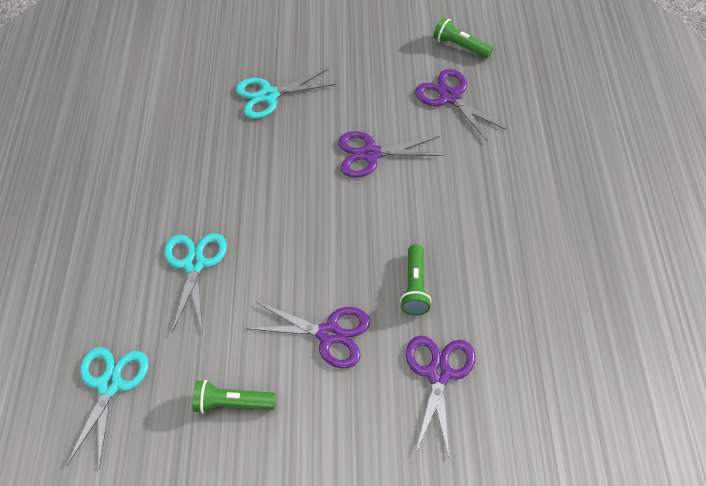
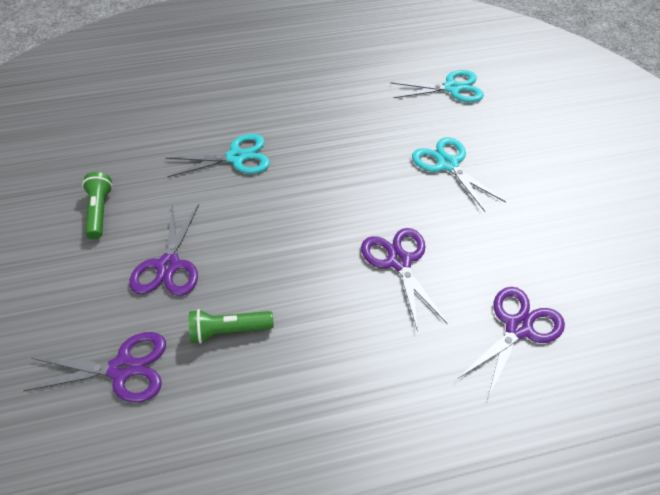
camera: 75 degrees right, 5 degrees down
turquoise scissors [66,347,149,469] -> turquoise scissors moved to [390,70,484,102]
green flashlight [433,17,493,58] -> none

